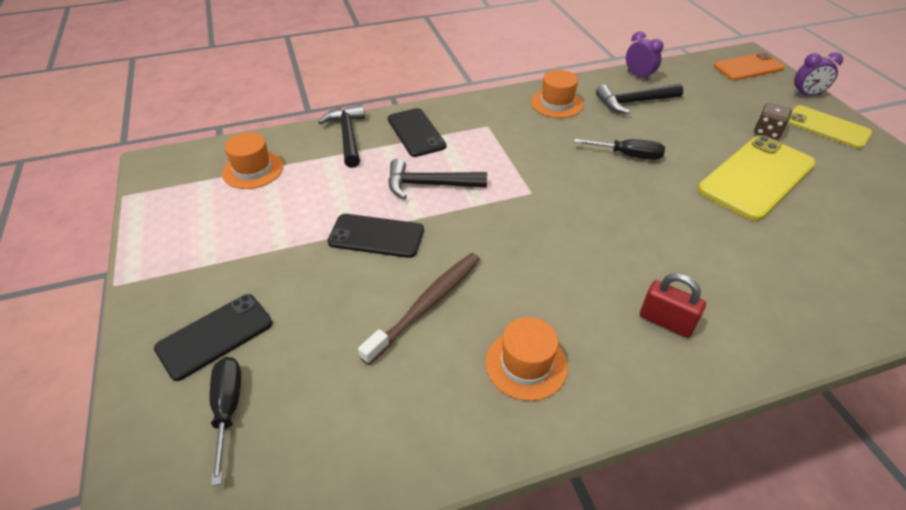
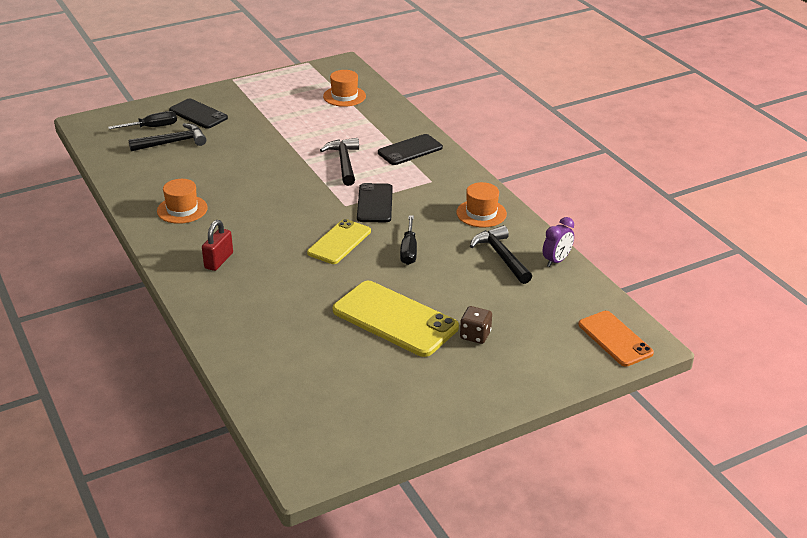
camera: 80 degrees right, 10 degrees down
black hammer [318,105,365,168] -> black hammer moved to [129,123,207,151]
black phone [328,214,424,258] -> black phone moved to [357,183,393,222]
brown toothbrush [358,253,480,365] -> none
yellow phone [788,105,872,149] -> yellow phone moved to [307,219,371,264]
purple clock [793,52,843,96] -> none

